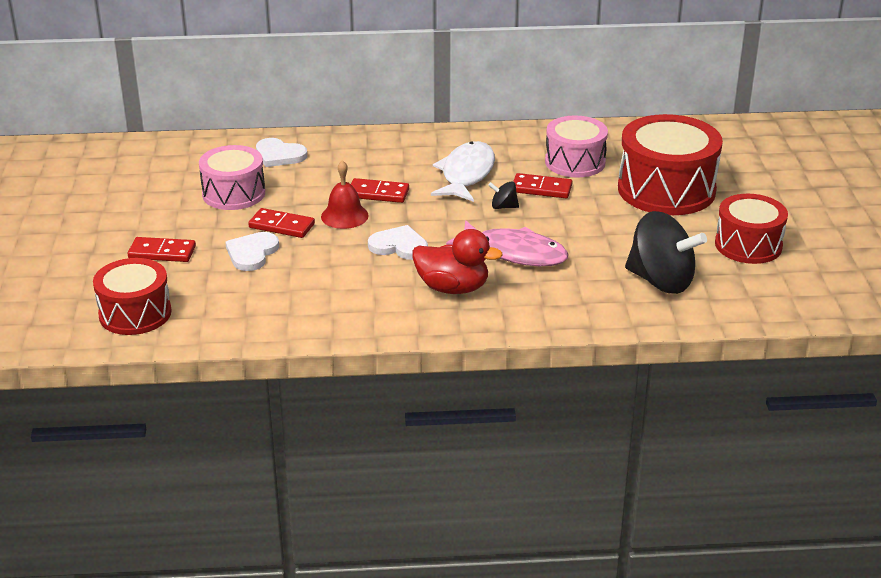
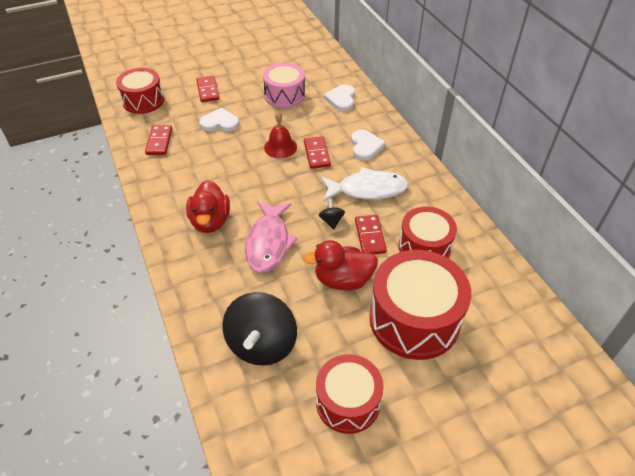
camera: 70 degrees right, 15 degrees up
red domino [248,208,315,238] -> red domino moved to [145,125,172,155]
white heart [368,225,428,260] -> white heart moved to [351,130,386,160]
pink drum [545,116,608,177] -> red drum [399,206,457,259]
none -> red duck [303,240,378,291]

